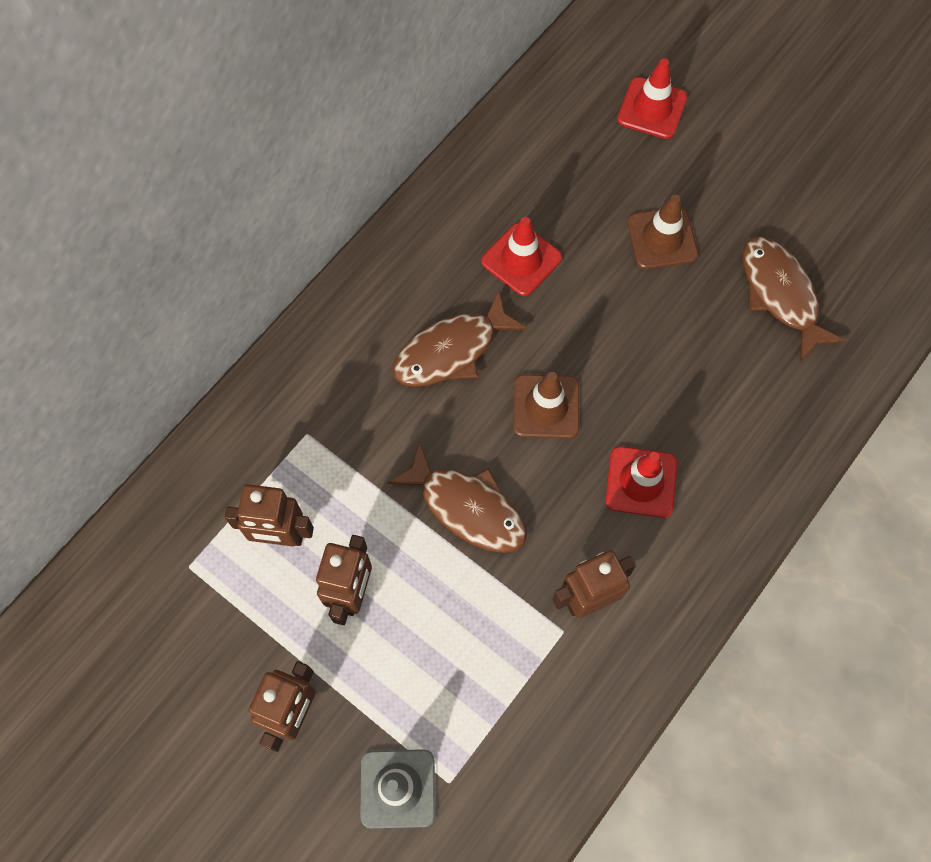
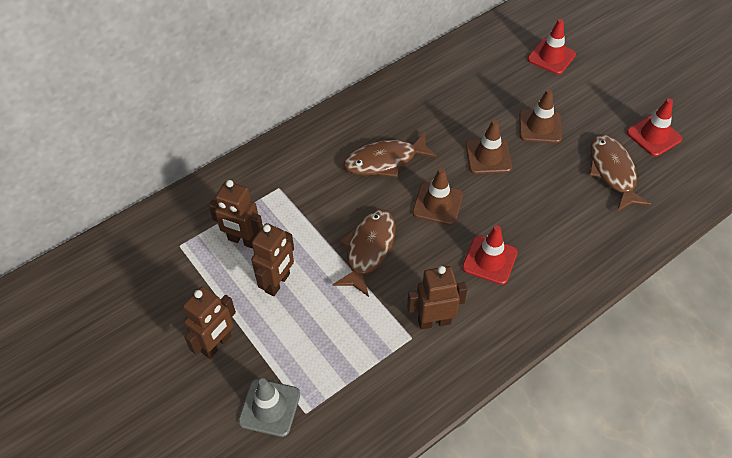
camera: 15 degrees right, 15 degrees down
brown fish [387,441,527,553] -> brown fish turned 120 degrees counterclockwise [332,210,396,297]
red traffic cone [481,217,562,296] -> red traffic cone moved to [627,98,682,157]
none -> brown traffic cone [466,120,512,174]

